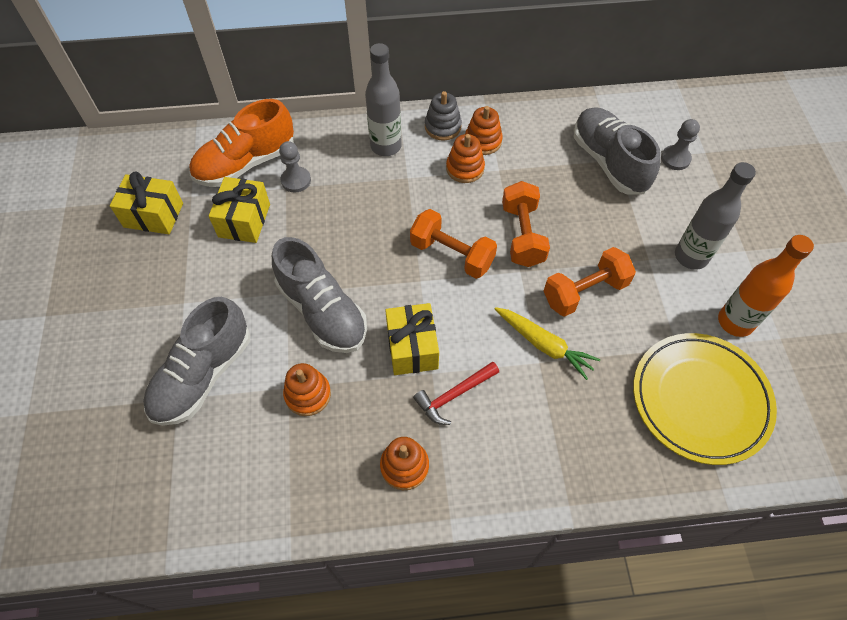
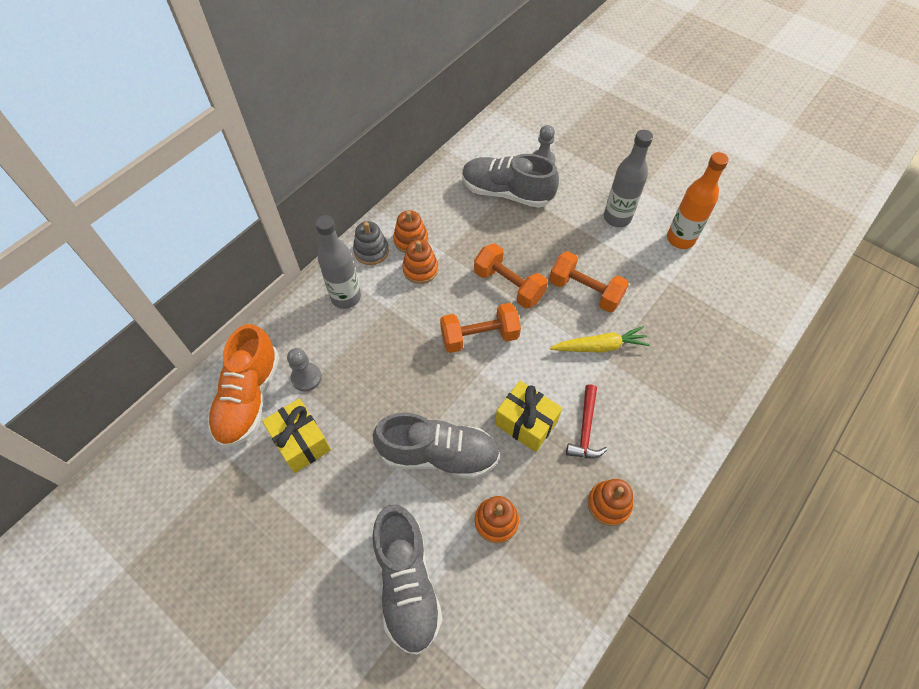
camera: 45 degrees left, 0 degrees up
yellow gift [110,171,183,234] -> none
orange dumbbell [544,247,636,317] -> orange dumbbell turned 75 degrees counterclockwise [549,251,629,312]
yellow plate [633,333,777,465] -> none

